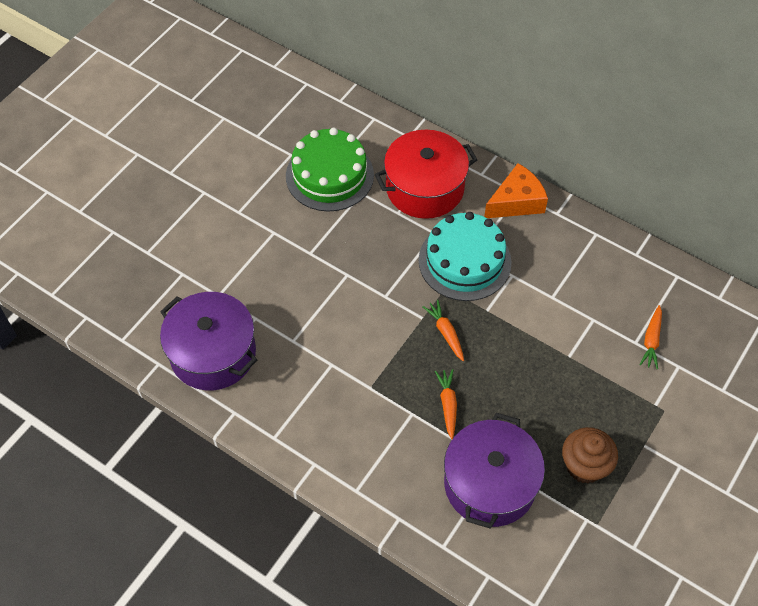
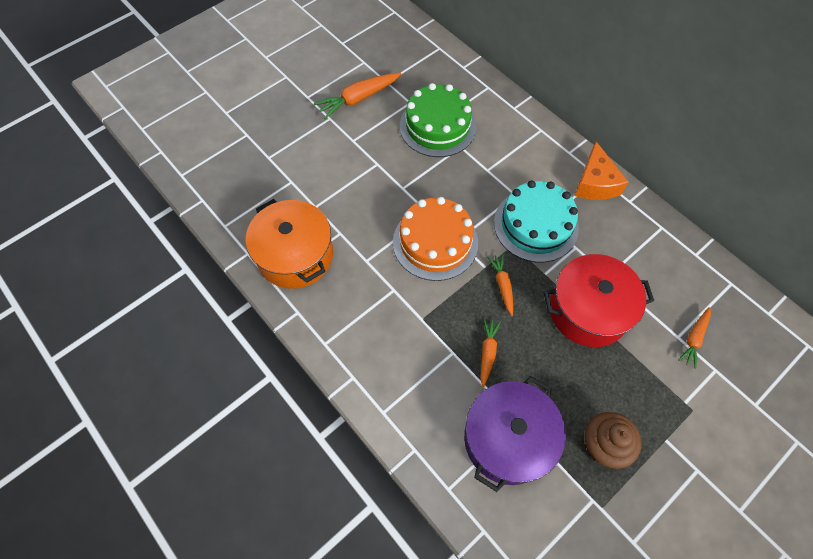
camera: 15 degrees right, 5 degrees up
purple pot [160,292,257,390] -> orange pot [246,199,333,289]
red pot [375,130,477,219] -> red pot moved to [544,254,654,347]
orange cheese [484,163,548,218] -> orange cheese turned 105 degrees clockwise [575,141,629,200]
none -> orange carrot [314,73,401,119]
none -> orange cake [393,197,478,281]

